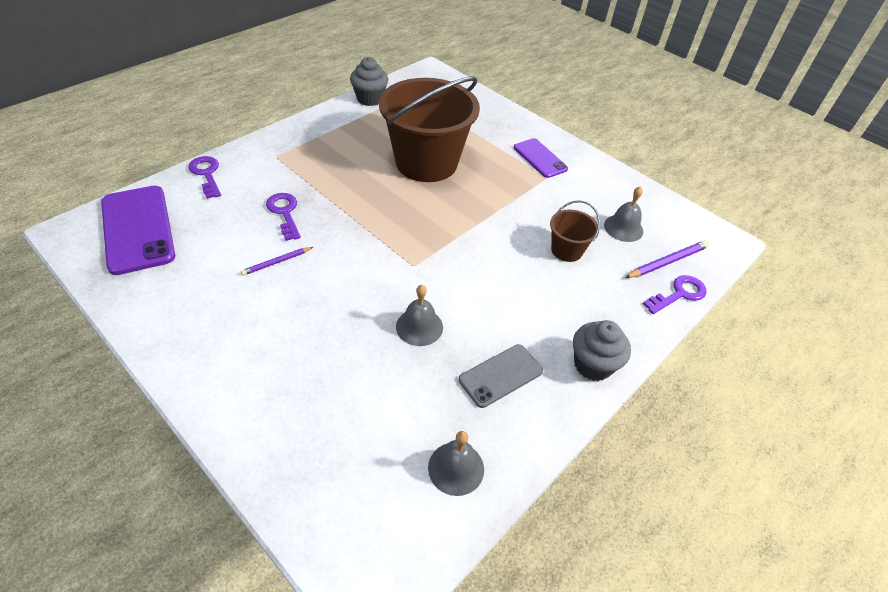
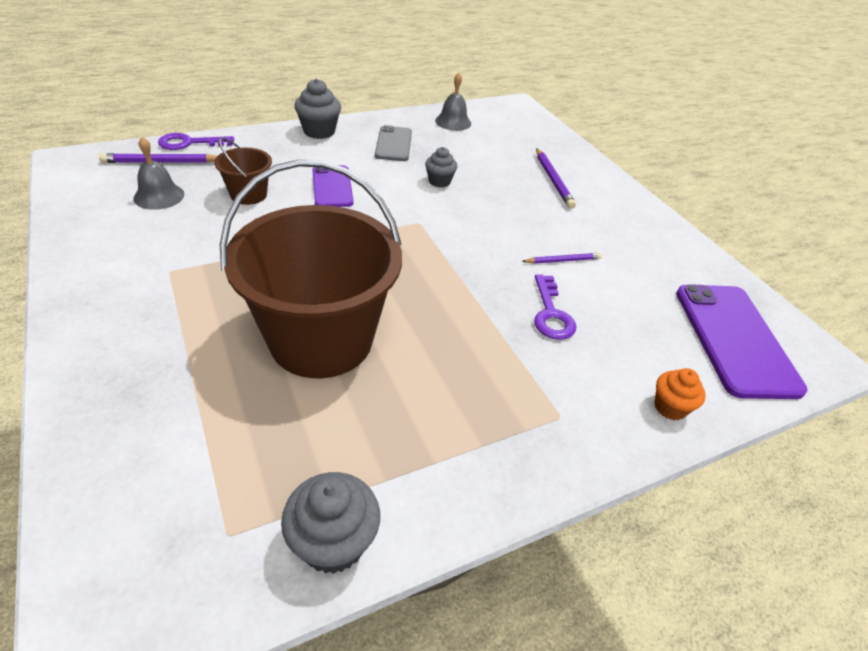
camera: 160 degrees left, 5 degrees down
purple key [188,156,221,199] -> orange cupcake [654,368,706,420]
grey bell [396,285,443,346] -> grey cupcake [425,147,457,188]
grey phone [459,344,543,408] -> grey phone turned 75 degrees counterclockwise [375,125,412,161]
purple phone [514,138,568,178] -> purple phone moved to [312,165,353,207]
none -> purple pencil [536,148,576,209]

